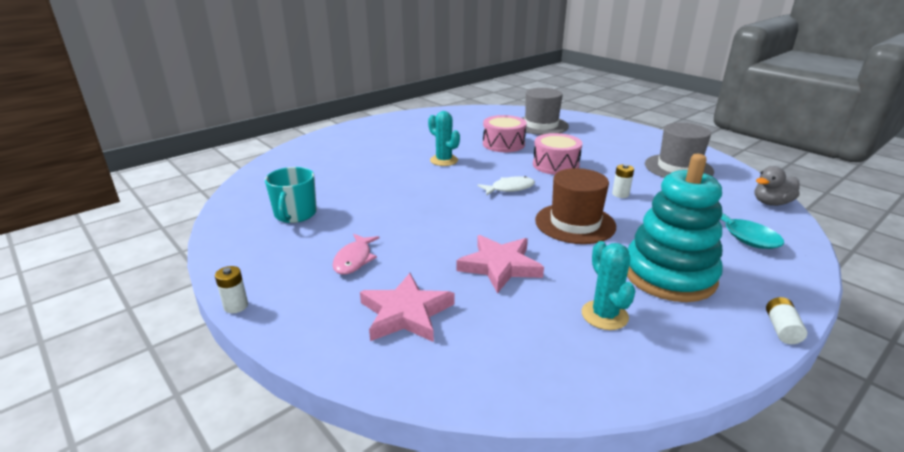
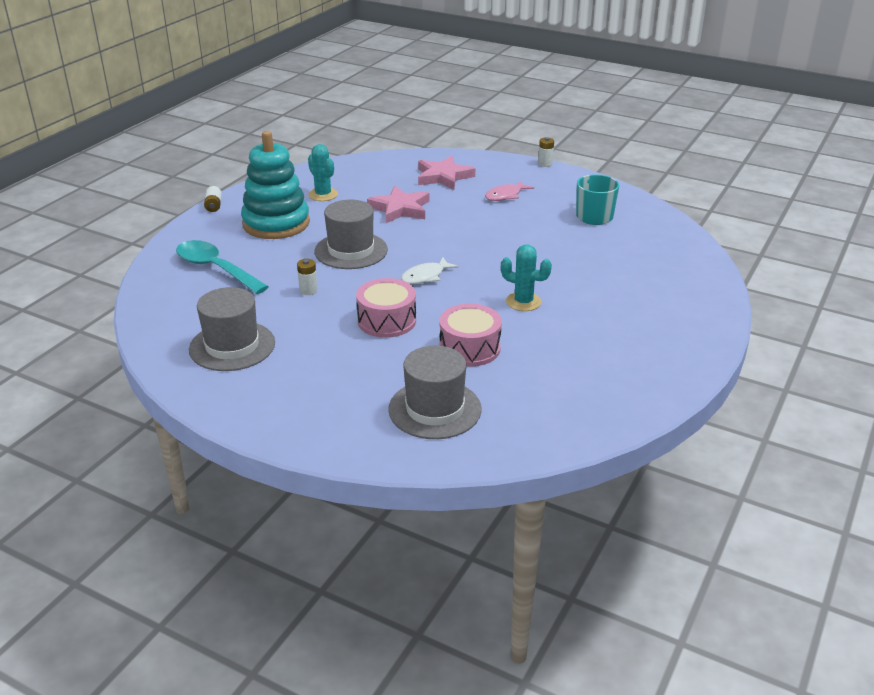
camera: 160 degrees right, 5 degrees up
pink fish [332,234,379,275] -> pink fish turned 120 degrees counterclockwise [485,180,534,201]
brown hat [535,168,616,244] -> grey hat [314,200,388,269]
grey duck [755,166,799,206] -> none

